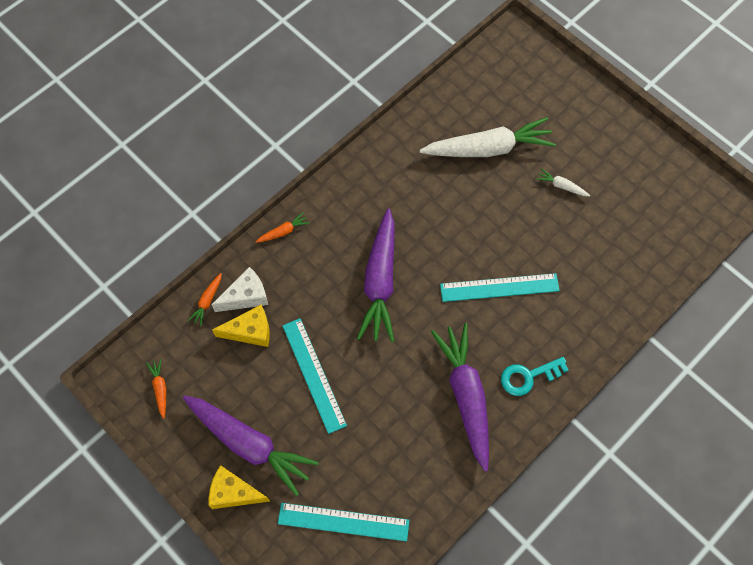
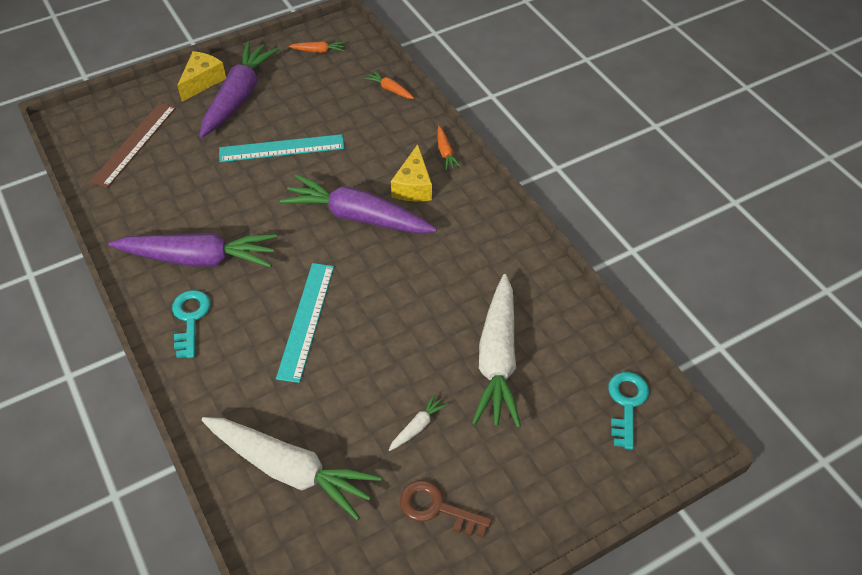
camera: 105 degrees right, 15 degrees down
purple carrot [183,395,319,496] -> purple carrot turned 150 degrees clockwise [200,41,279,138]
white cheese [212,267,268,312] -> none
yellow cheese [212,304,270,347] -> yellow cheese moved to [391,144,432,202]
turquoise ruler [278,503,409,541] -> brown ruler [90,102,176,188]
none -> white carrot [201,417,381,521]
none -> brown key [400,480,492,537]
none -> turquoise key [608,372,649,450]

